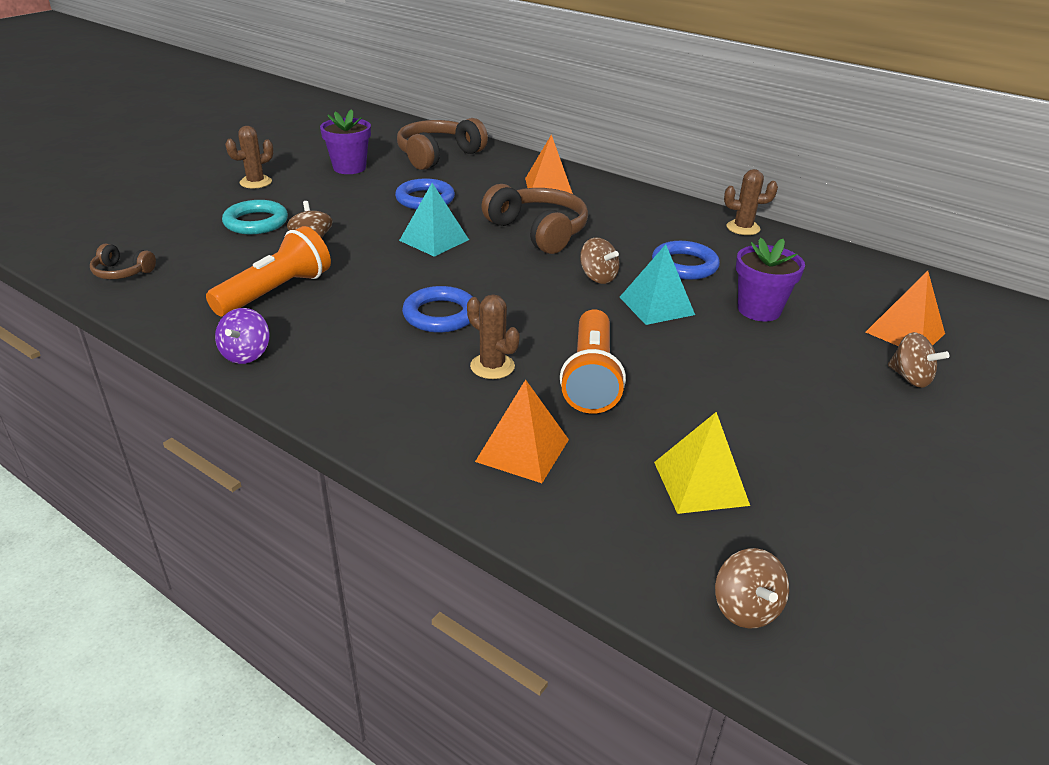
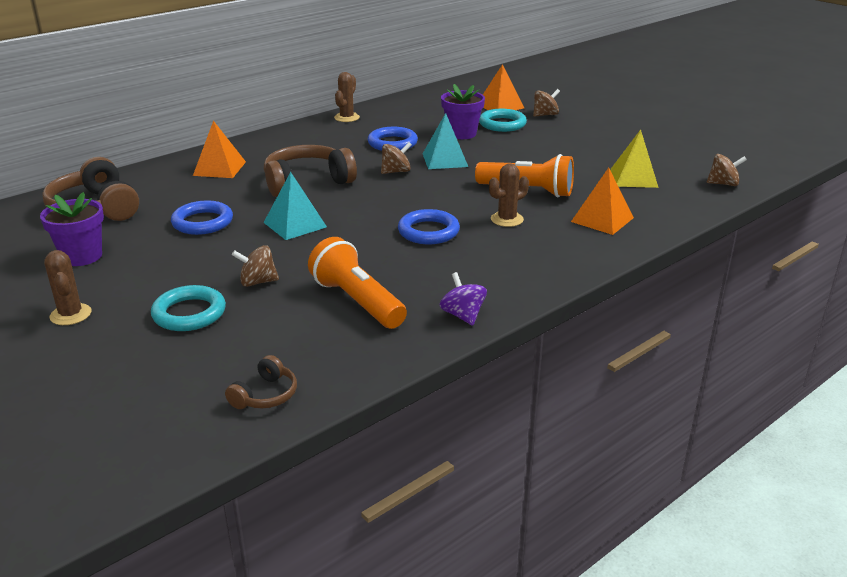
camera: 75 degrees left, 5 degrees down
purple spinning top [215,308,269,364] -> purple spinning top turned 135 degrees counterclockwise [439,272,487,326]
none -> turquoise ring [479,109,527,132]

